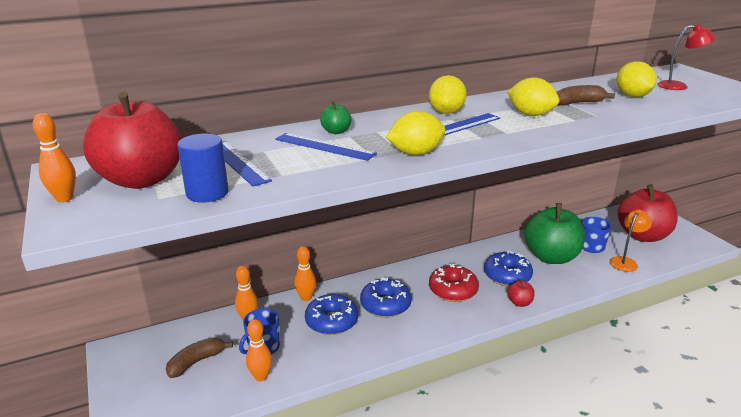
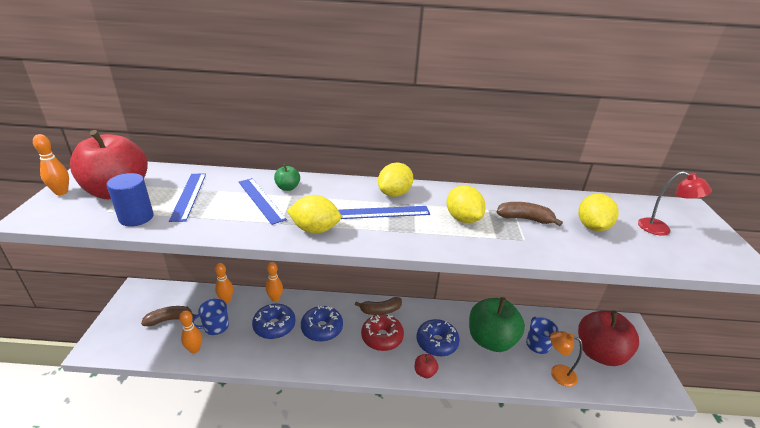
camera: 25 degrees right, 5 degrees up
orange lamp [610,210,652,272] -> orange lamp turned 135 degrees counterclockwise [550,331,583,387]
none -> brown banana [355,297,402,315]

